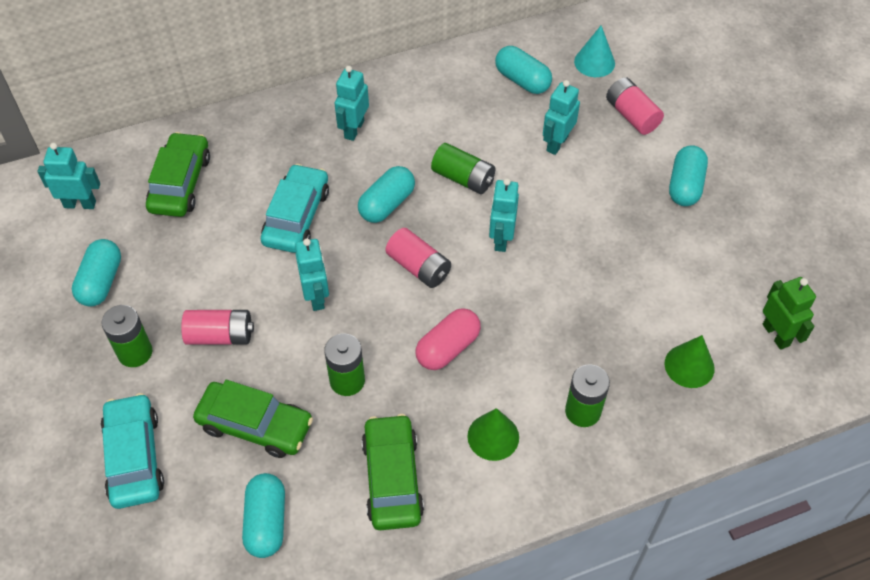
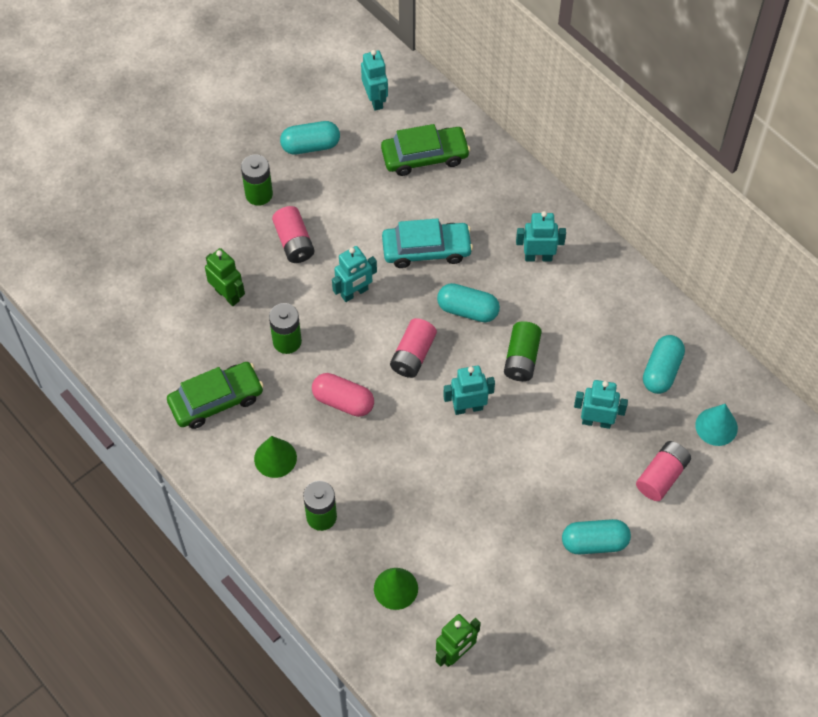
camera: 70 degrees right, 5 degrees up
turquoise car [101,393,164,509] -> none
green car [193,380,313,458] -> green robot [205,248,245,306]
turquoise capsule [242,473,285,558] -> none

